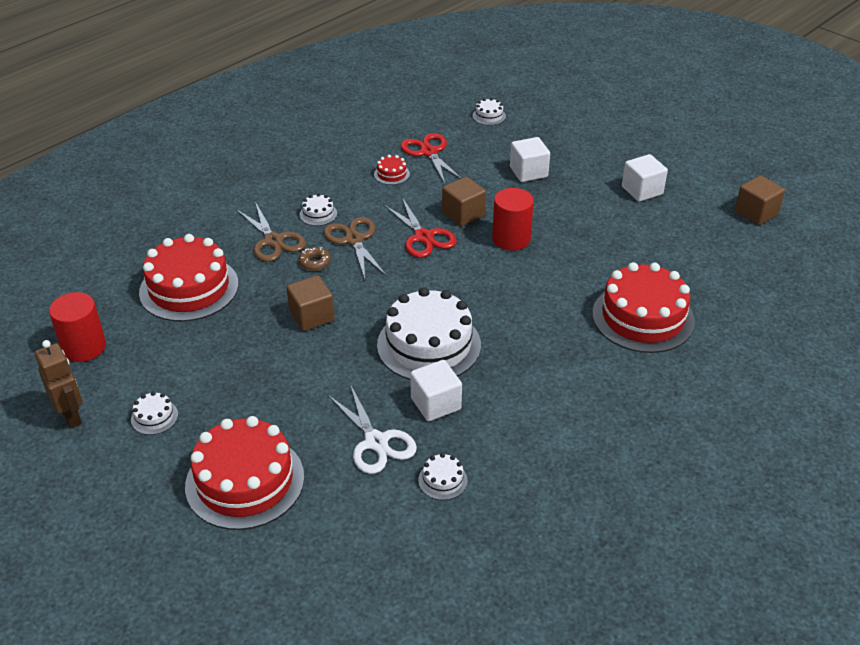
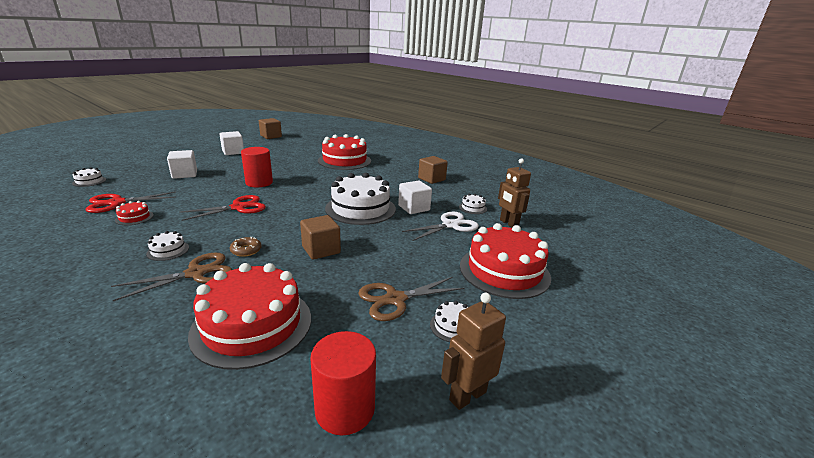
camera: 95 degrees left, 15 degrees down
brown scissors [324,217,387,279] -> brown scissors moved to [358,277,464,321]
brown cube [442,177,486,226] -> brown cube moved to [418,156,448,184]
none -> brown robot [498,158,531,228]

